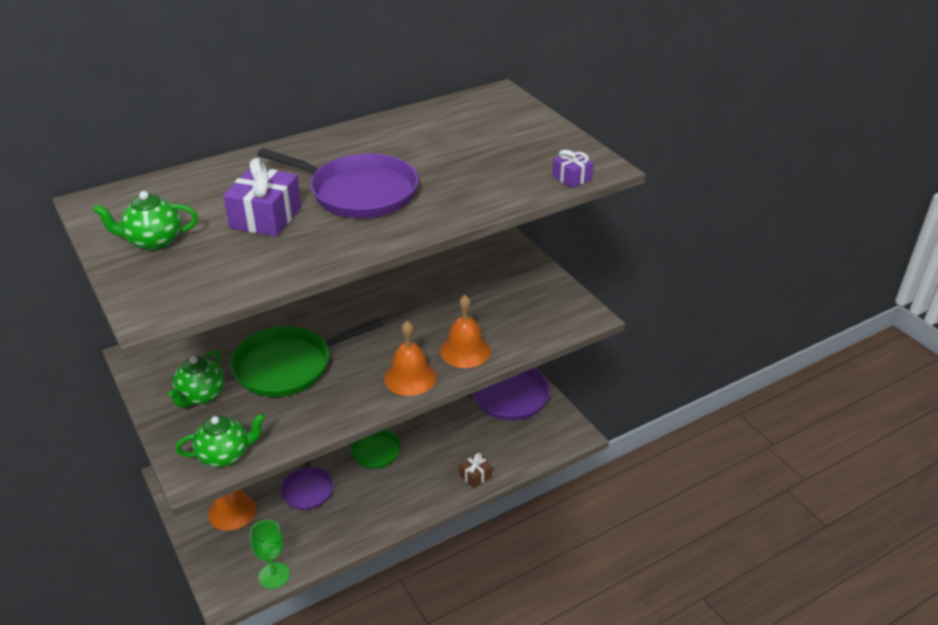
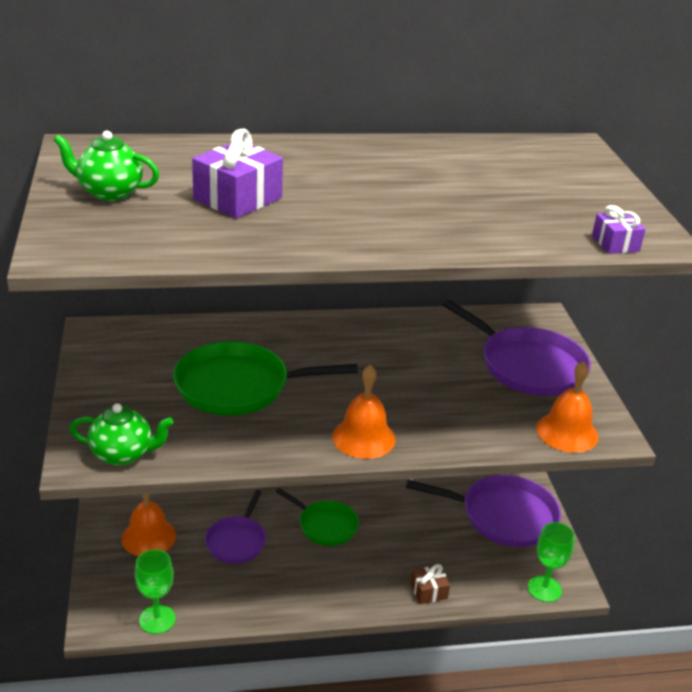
camera: 20 degrees right, 5 degrees down
green teapot [168,350,225,408] -> none
purple pan [257,148,419,218] -> purple pan moved to [442,300,591,396]
orange bell [440,295,491,368] -> orange bell moved to [536,361,599,453]
none -> green goblet [528,522,575,602]

